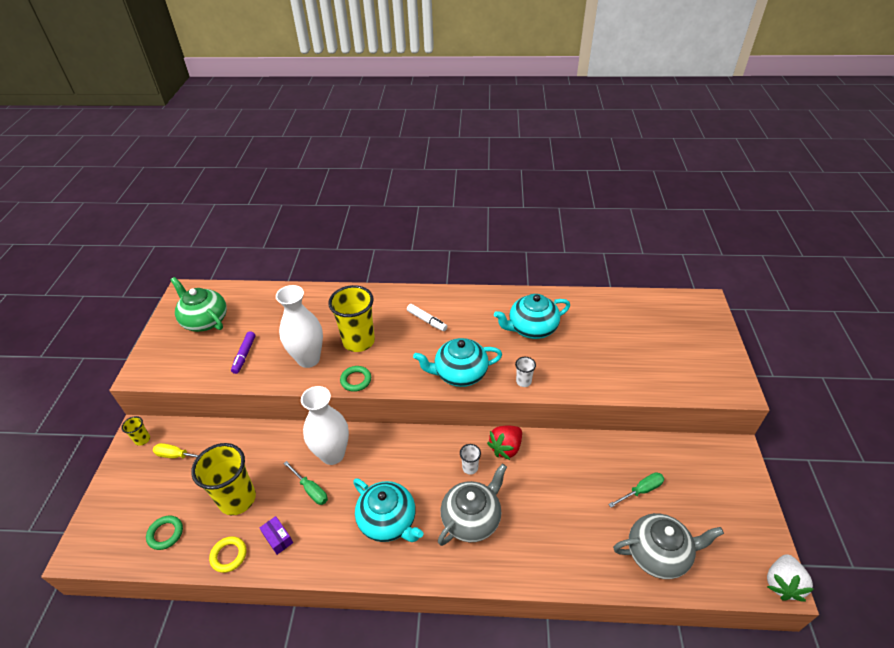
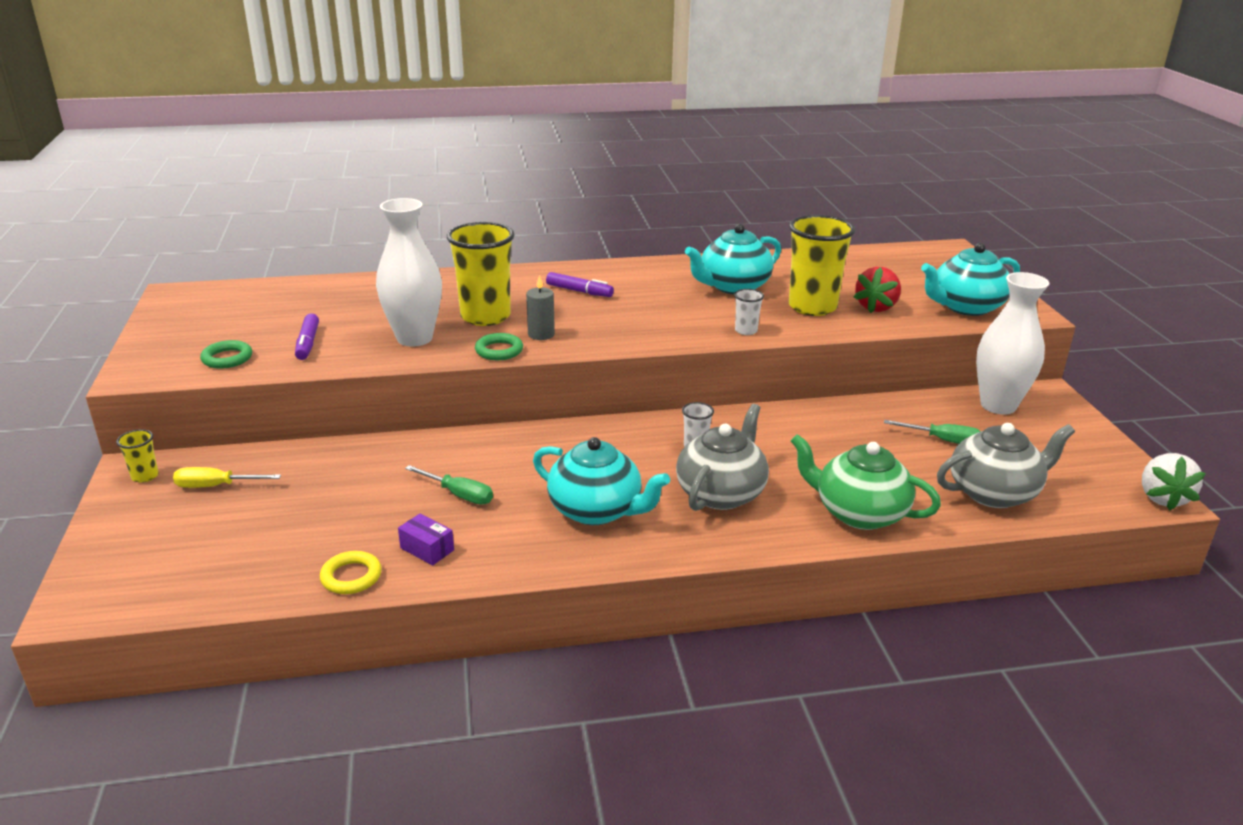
camera: 15 degrees left, 15 degrees down
green ring [146,516,183,550] -> green ring moved to [200,340,252,369]
green teapot [171,277,227,332] -> green teapot moved to [791,434,941,530]
yellow cup [191,443,256,515] -> yellow cup moved to [789,215,855,316]
white vase [301,386,349,465] -> white vase moved to [976,272,1049,415]
white marker [407,304,447,331] -> purple marker [546,272,614,297]
turquoise teapot [413,338,502,387] -> turquoise teapot moved to [921,243,1020,316]
red strawberry [487,426,522,460] -> red strawberry moved to [853,267,901,313]
green screwdriver [608,472,664,508] -> green screwdriver turned 60 degrees clockwise [884,420,981,444]
none -> grey candle [526,275,555,340]

